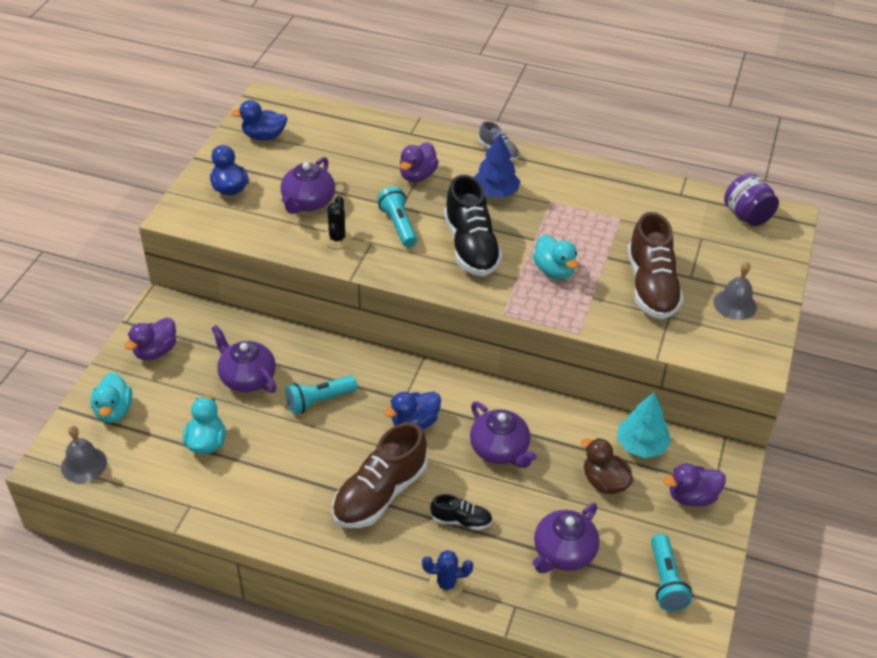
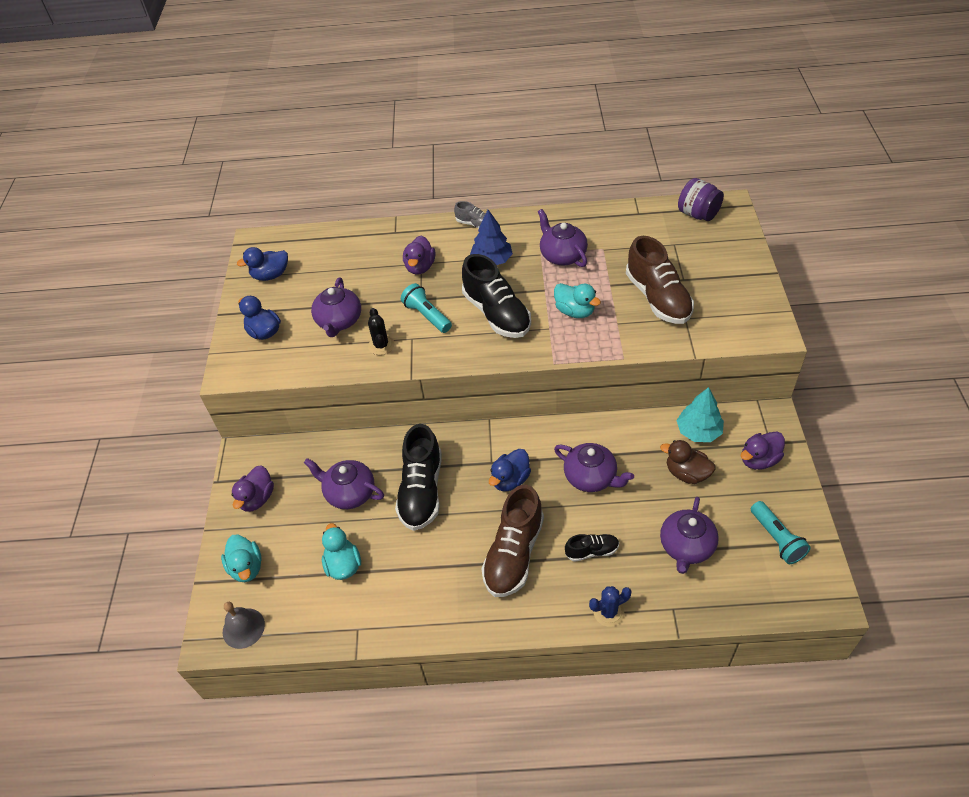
camera: 15 degrees left, 5 degrees up
turquoise flashlight [285,376,357,414] -> black shoe [395,424,442,531]
grey bell [714,262,757,320] -> none
none -> purple teapot [538,209,588,267]

